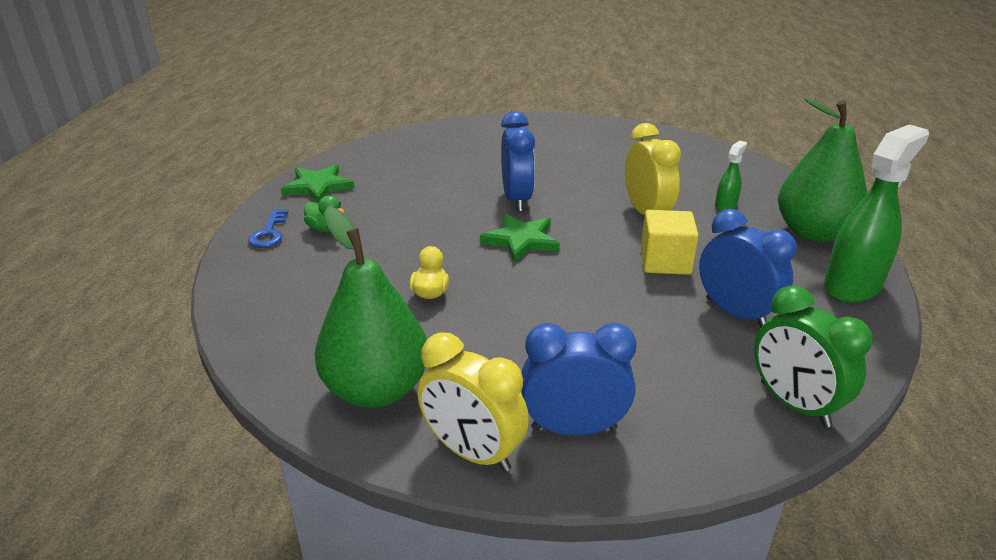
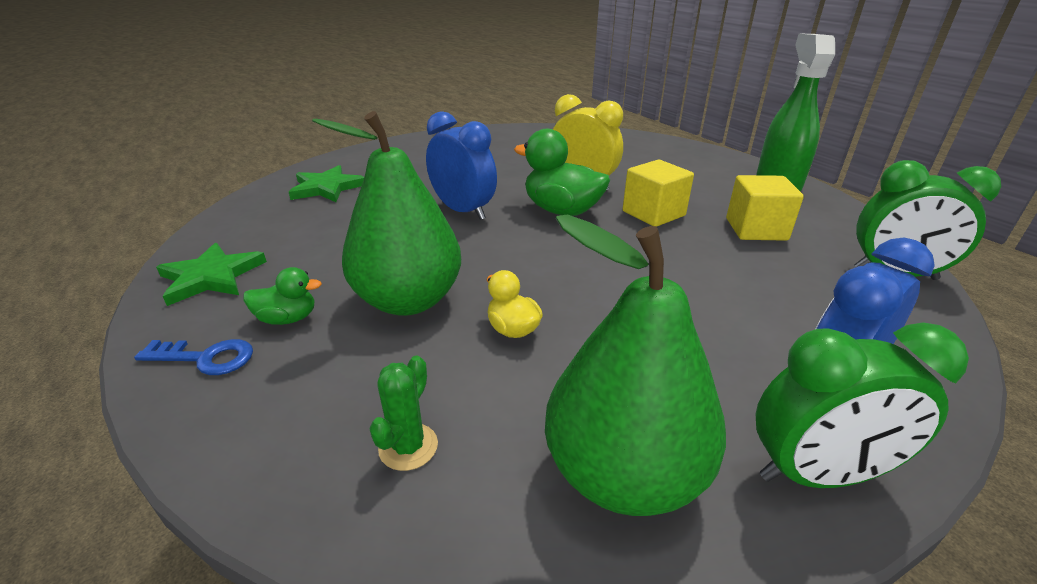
camera: 40 degrees left, 0 degrees up
blue key [248,209,288,248] -> blue key turned 45 degrees counterclockwise [134,339,253,375]
yellow clock [418,332,529,472] -> green clock [756,322,969,488]
green star [480,214,560,263] -> green star moved to [289,165,364,202]
blue clock [699,209,797,327] -> yellow cube [726,175,804,241]
green spray bottle [715,141,747,212] -> none
green pear [778,97,867,242] -> green pear moved to [312,111,461,316]
none -> green cactus [369,355,438,471]
none -> green duck [514,129,610,216]

